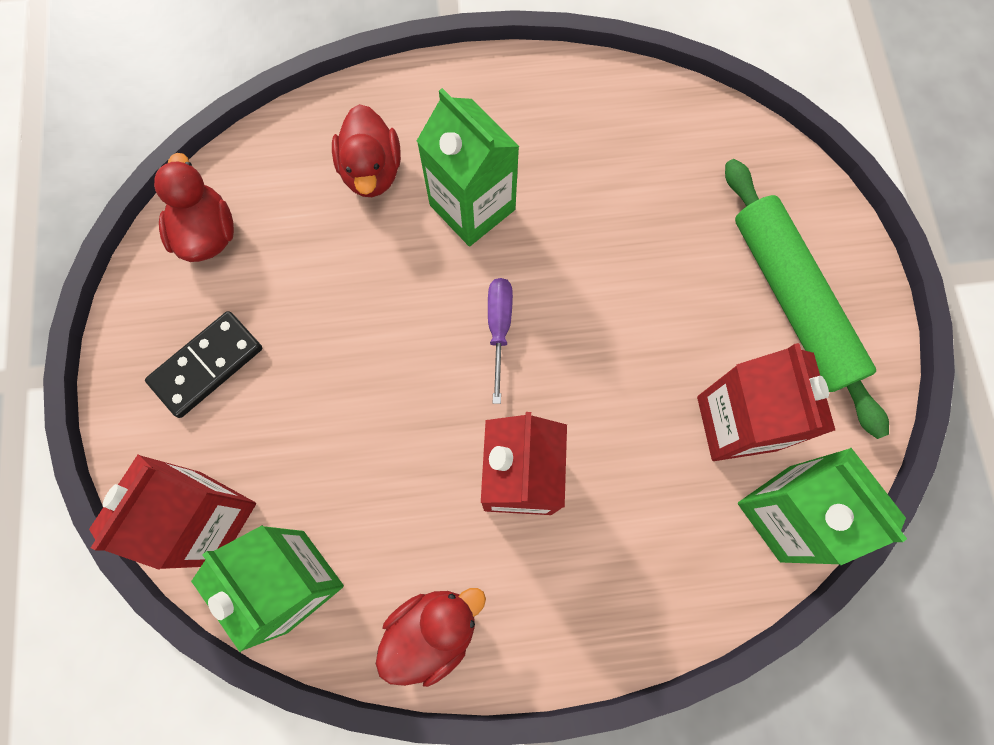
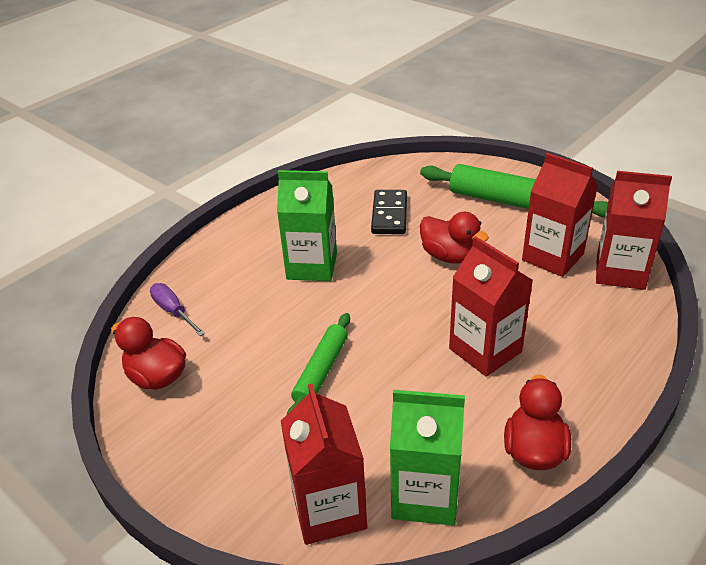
camera: 40 degrees left, 35 degrees down
black domino [145,311,262,418] -> black domino moved to [371,190,407,234]
red duck [332,104,401,197] -> red duck moved to [420,212,489,264]
purple screwdriver [488,278,513,404] -> purple screwdriver moved to [150,283,205,336]
green carton [738,448,907,565] -> red carton [596,171,672,290]
none -> green rolling pin [287,313,350,414]

